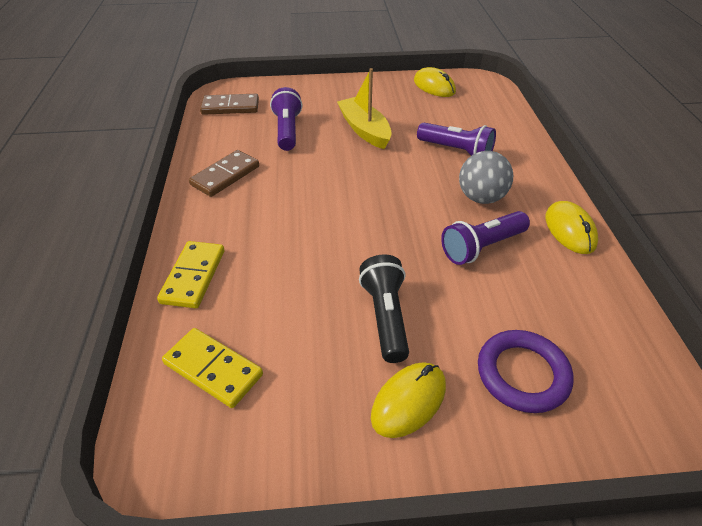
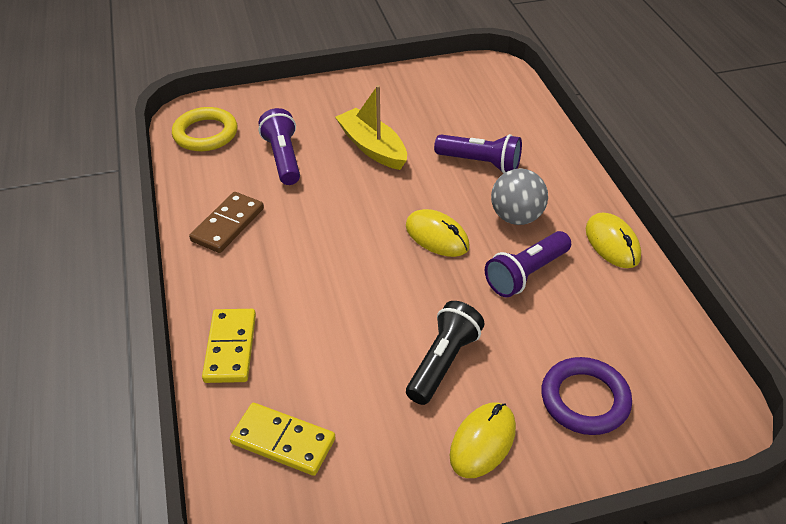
camera: 10 degrees left, 0 degrees up
brown domino [200,94,259,115] -> yellow ring [172,107,237,151]
black flashlight [359,255,409,363] -> black flashlight turned 45 degrees clockwise [406,301,484,405]
yellow mouse [414,67,456,97] -> yellow mouse moved to [406,209,470,257]

